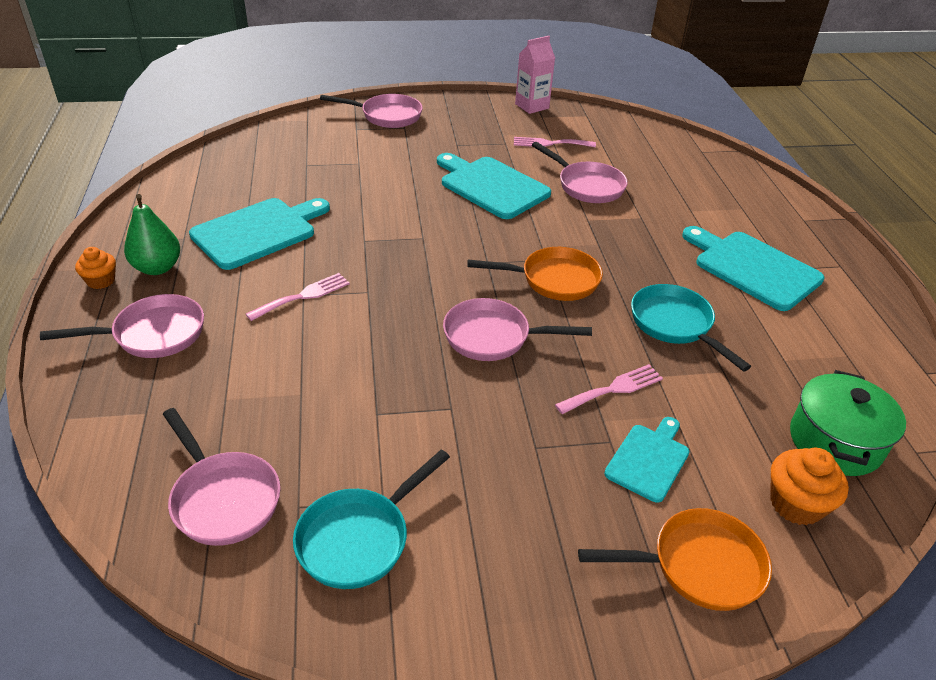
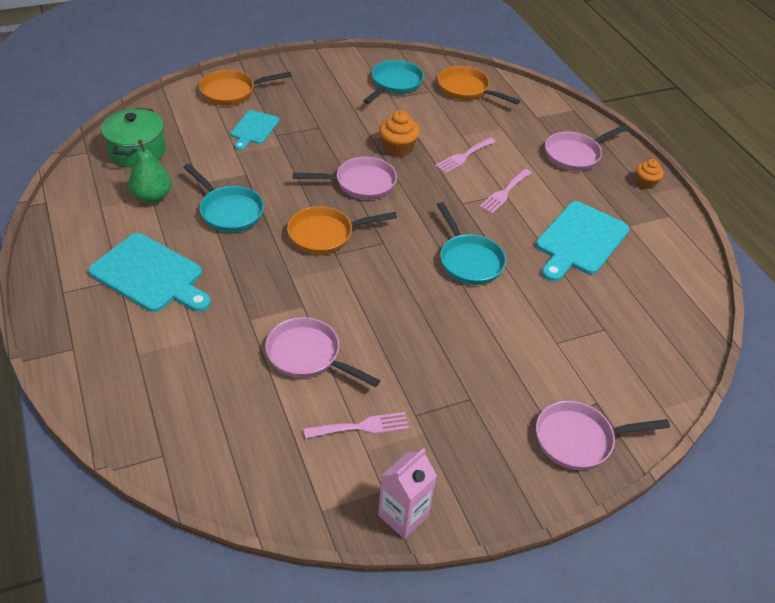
camera: 165 degrees right, 5 degrees up
green pear [124,194,180,275] -> green pear moved to [129,140,171,203]
pink pan [163,408,281,546] -> orange pan [438,66,520,104]
turquoise cutting board [437,153,551,219] -> none
pink fork [555,364,663,414] -> pink fork moved to [435,137,496,173]
orange cupcake [770,448,849,525] -> orange cupcake moved to [379,110,420,157]
none -> turquoise pan [437,202,506,285]

